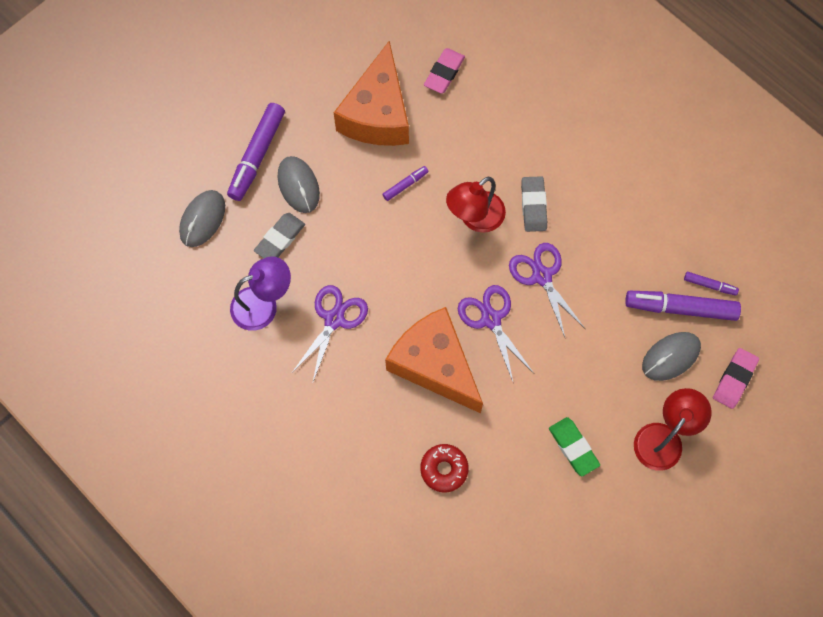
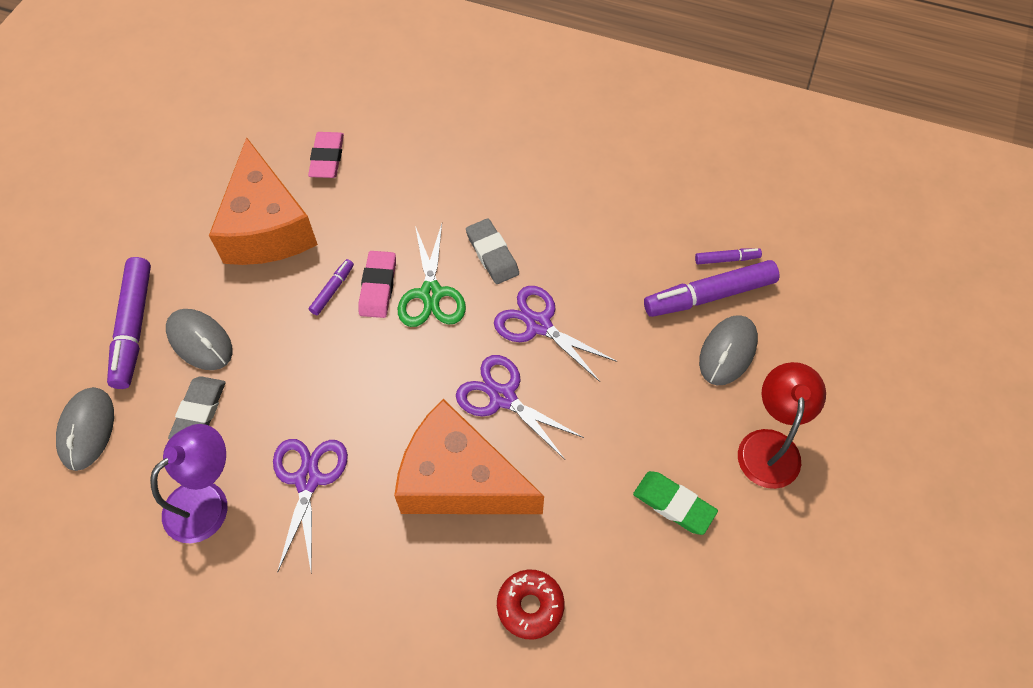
camera: 25 degrees left, 10 degrees down
red lamp [446,177,506,233] -> green scissors [398,224,466,327]
pink eraser [713,348,759,409] -> pink eraser moved to [358,251,396,318]

